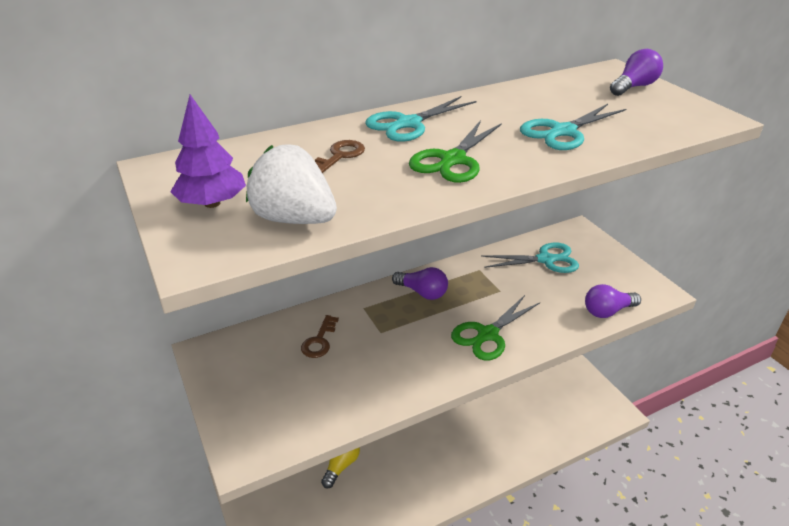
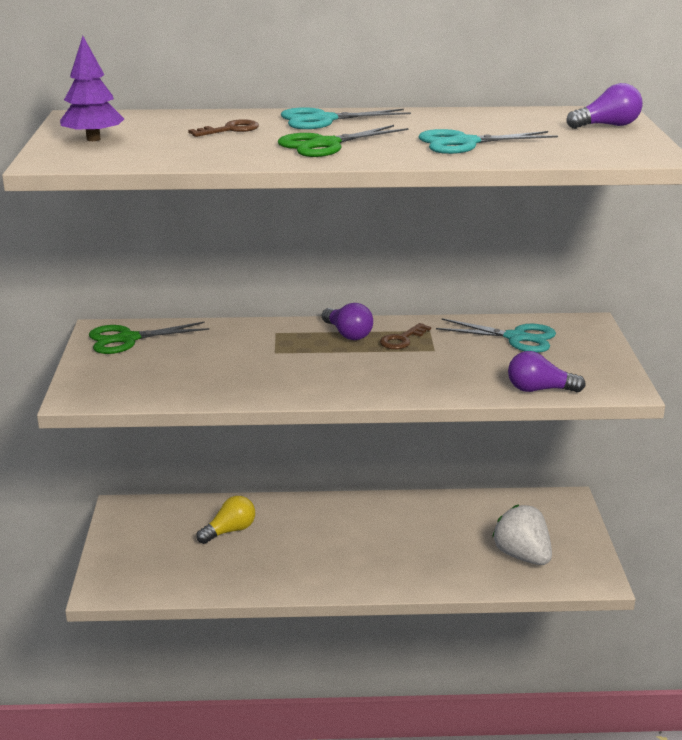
camera: 25 degrees right, 10 degrees down
white strawberry [246,144,337,224] -> white strawberry moved to [492,505,552,565]
brown key [301,315,339,358] -> brown key moved to [380,323,431,349]
green scissors [451,295,540,361] -> green scissors moved to [89,321,209,354]

